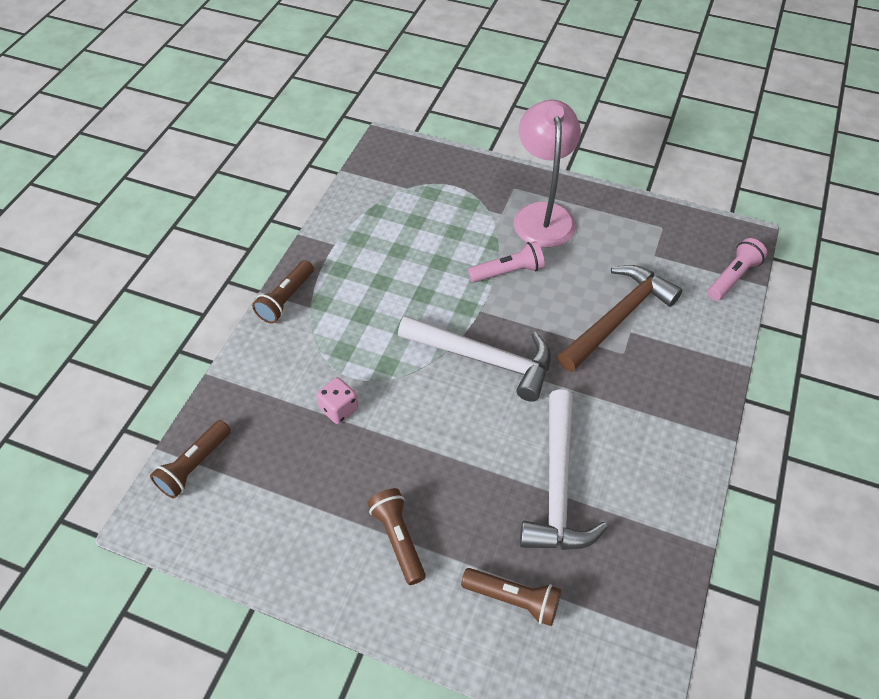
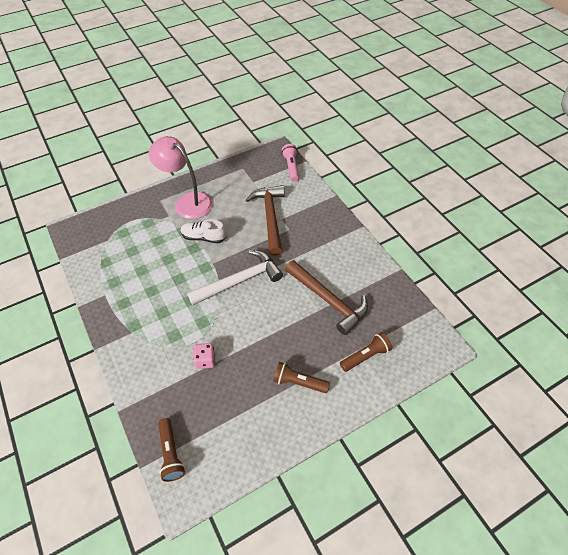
camera: 50 degrees left, 0 degrees up
brown flashlight [252,260,314,324] -> none
pink flashlight [468,241,545,283] -> white shoe [181,219,226,243]
white hammer [520,389,608,550] -> brown hammer [285,260,368,335]

